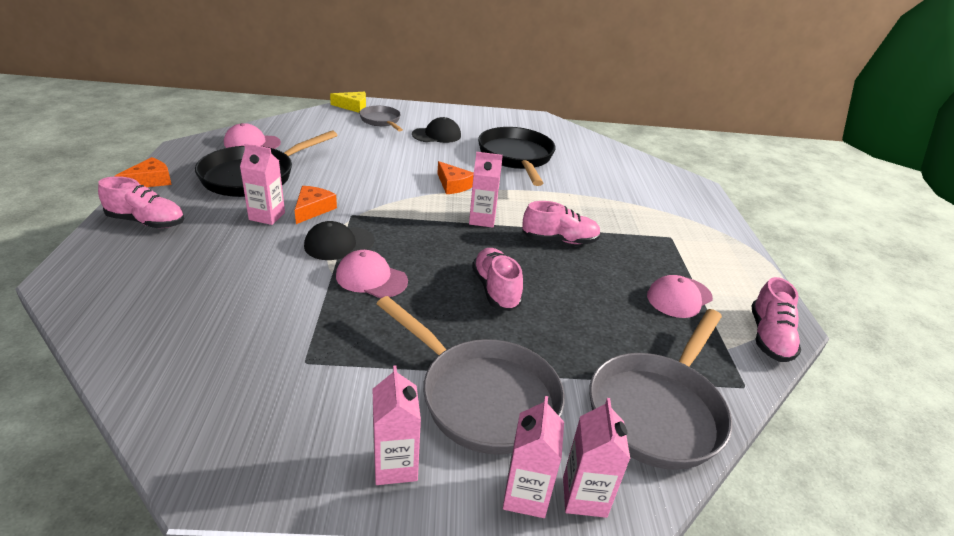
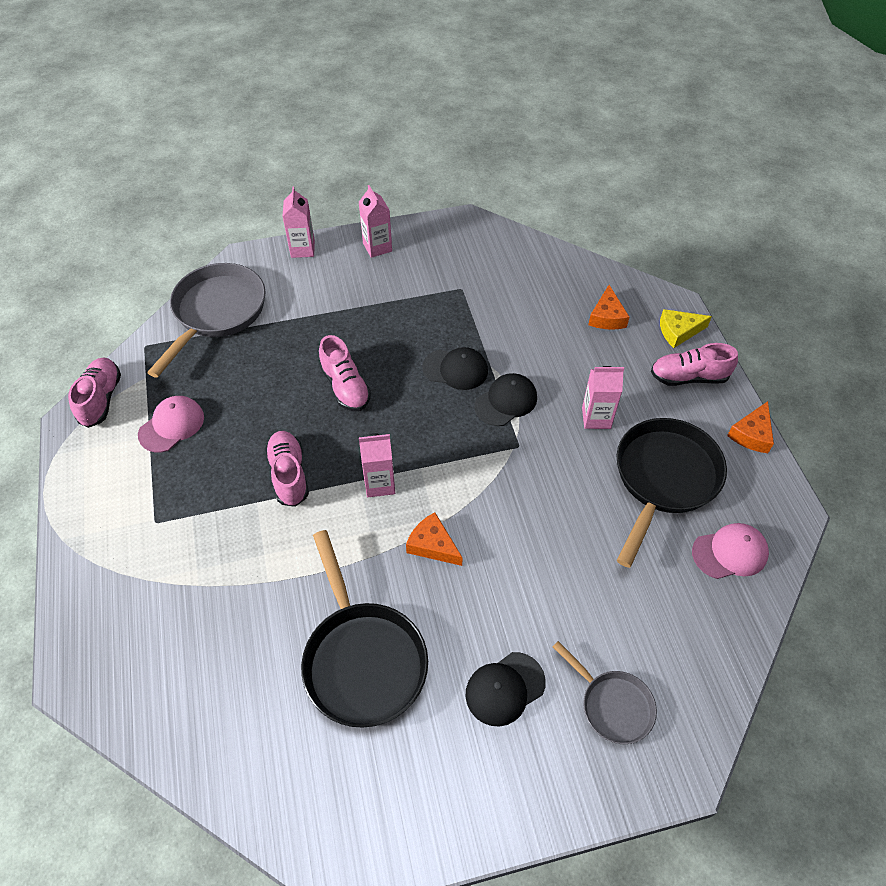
camera: 170 degrees right, 20 degrees up
orange cheese [295,186,337,224] -> orange cheese moved to [588,285,630,330]
yellow cheese [330,92,366,113] -> yellow cheese moved to [660,309,712,348]
pink cap [336,250,408,298] -> black cap [422,347,488,390]
grey pan [377,296,565,455] -> none
pink shoe [522,201,601,244] -> pink shoe turned 90 degrees clockwise [265,431,309,507]
pink carton [563,398,630,518] -> none

